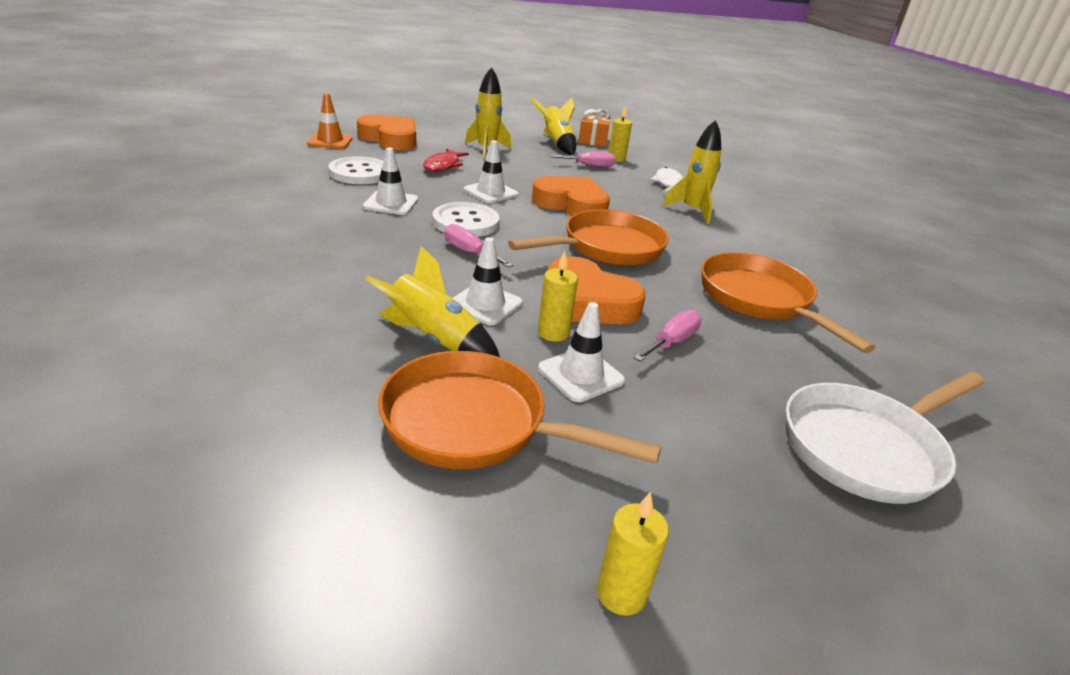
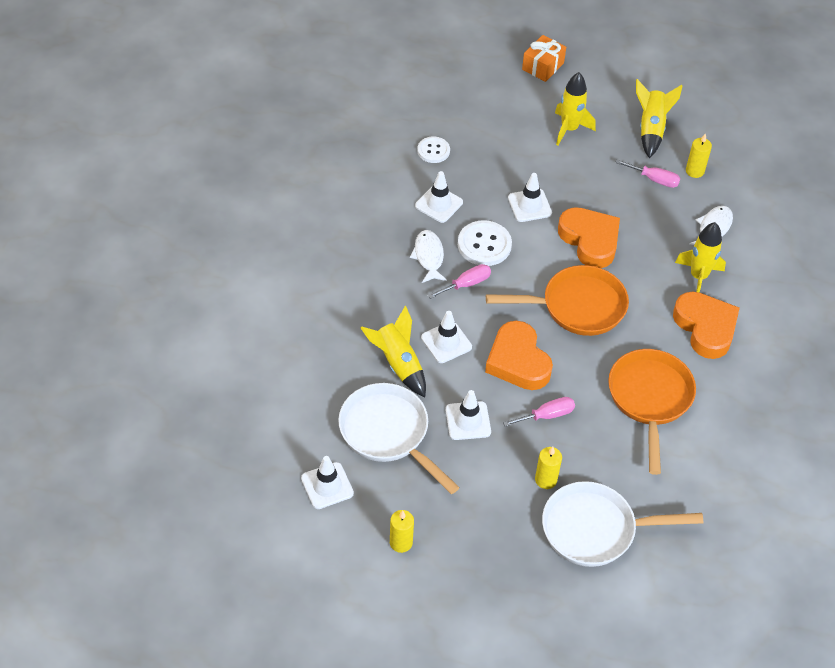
camera: 30 degrees right, 20 degrees up
orange traffic cone [307,93,352,149] -> none
white button [328,157,383,184] -> white button [417,137,450,163], size x0.64
orange heart [357,114,416,150] -> orange heart moved to [673,292,740,359]
orange pan [378,351,661,469] -> white pan [338,383,460,494]
red fish [423,149,469,172] -> none
pink screwdriver [444,224,513,268] -> pink screwdriver turned 75 degrees clockwise [428,264,491,299]
yellow candle [538,251,578,342] -> yellow candle moved to [535,446,562,489]
orange gift [578,109,610,147] -> orange gift moved to [522,35,566,82]
none -> white traffic cone [301,456,354,509]
none -> white fish [410,230,447,283]

